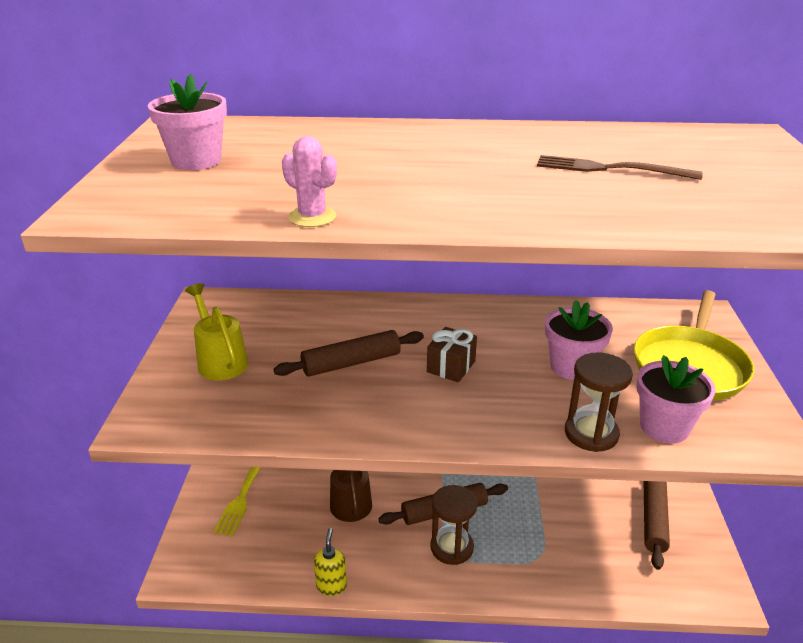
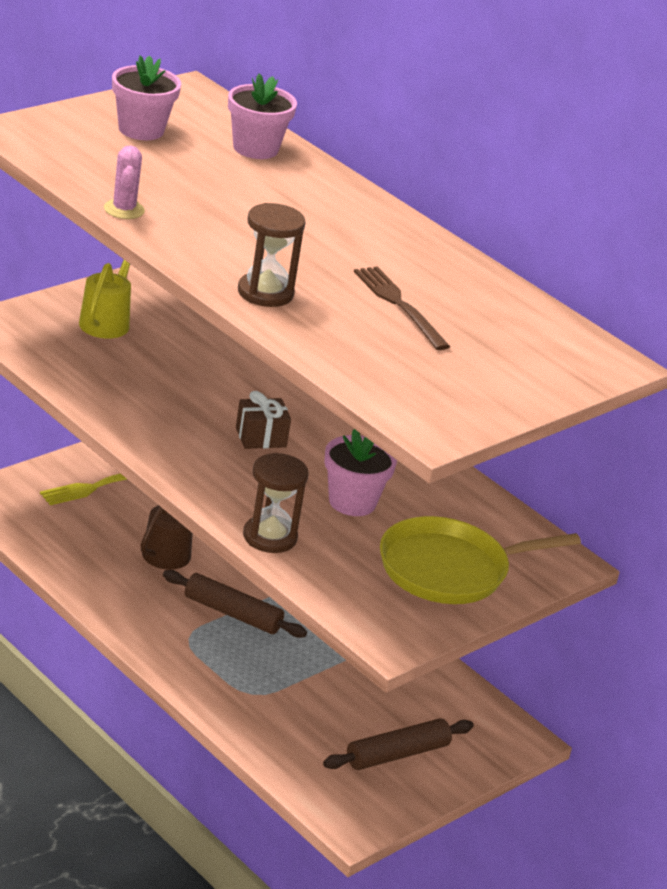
camera: 40 degrees right, 0 degrees up
brown rolling pin [274,330,424,377] -> none
yellow soap dispenser [314,528,347,596] -> none
brown hourglass [430,485,477,565] -> brown hourglass moved to [238,203,305,307]
pink flower pot [636,355,715,444] -> pink flower pot moved to [228,74,297,159]

